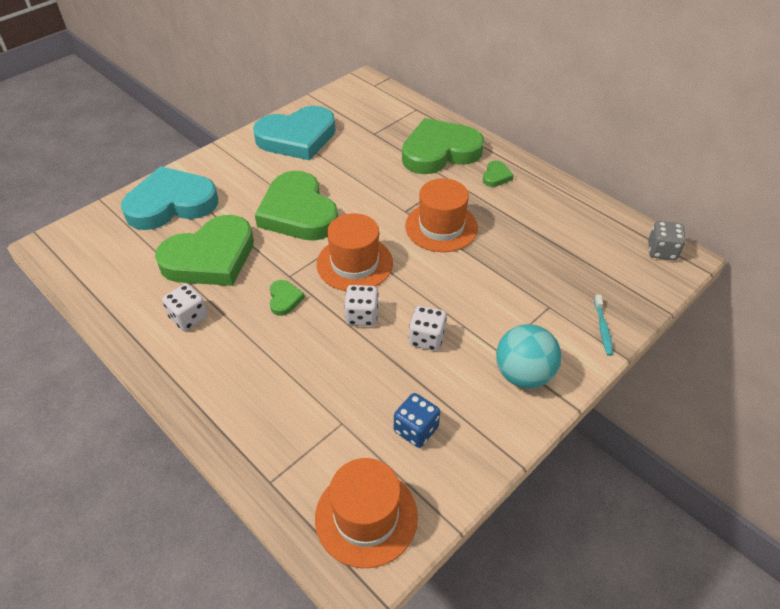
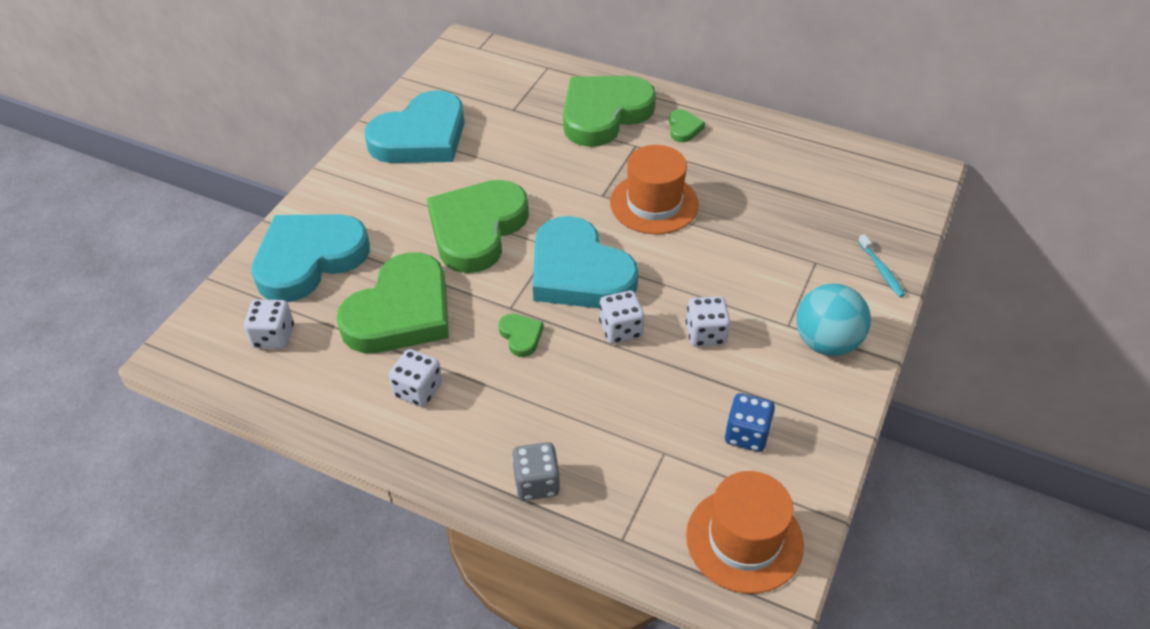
camera: 20 degrees left, 0 degrees up
green heart [255,171,338,241] -> green heart turned 75 degrees clockwise [427,180,529,273]
orange hat [317,213,393,291] -> turquoise heart [533,216,639,309]
grey dice [648,221,686,260] -> grey dice moved to [512,442,560,501]
none -> white dice [244,299,294,349]

